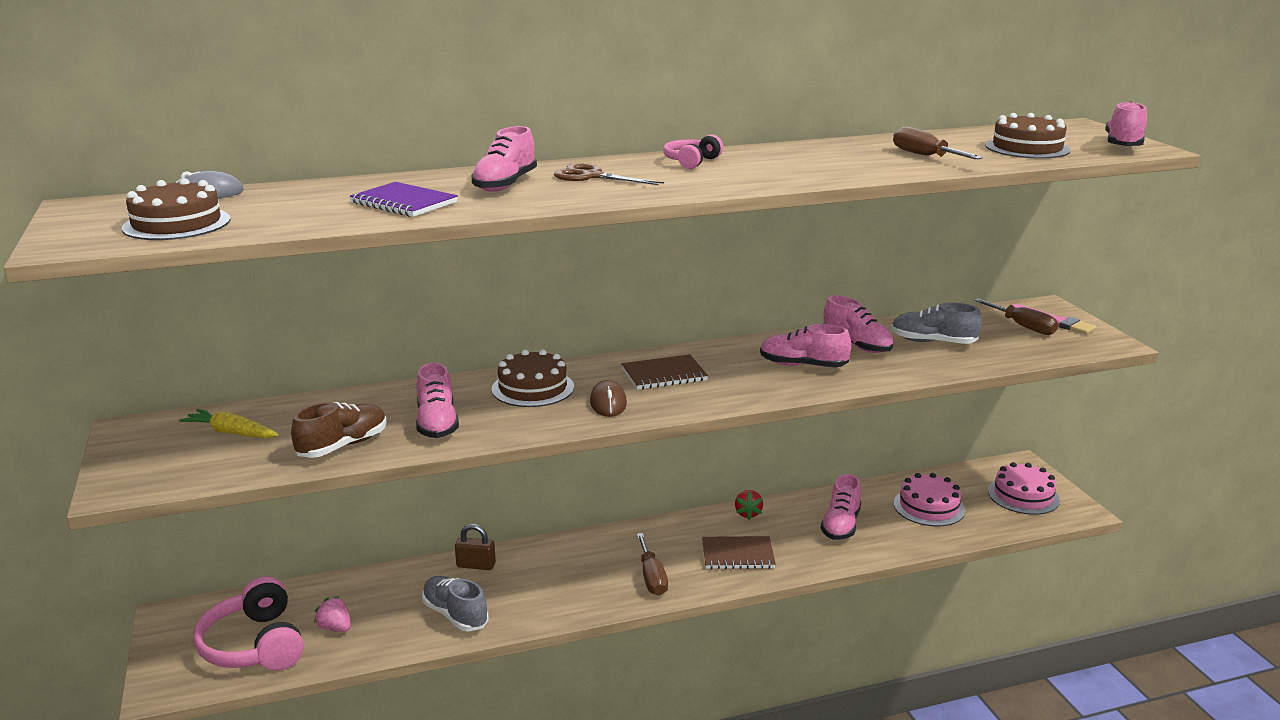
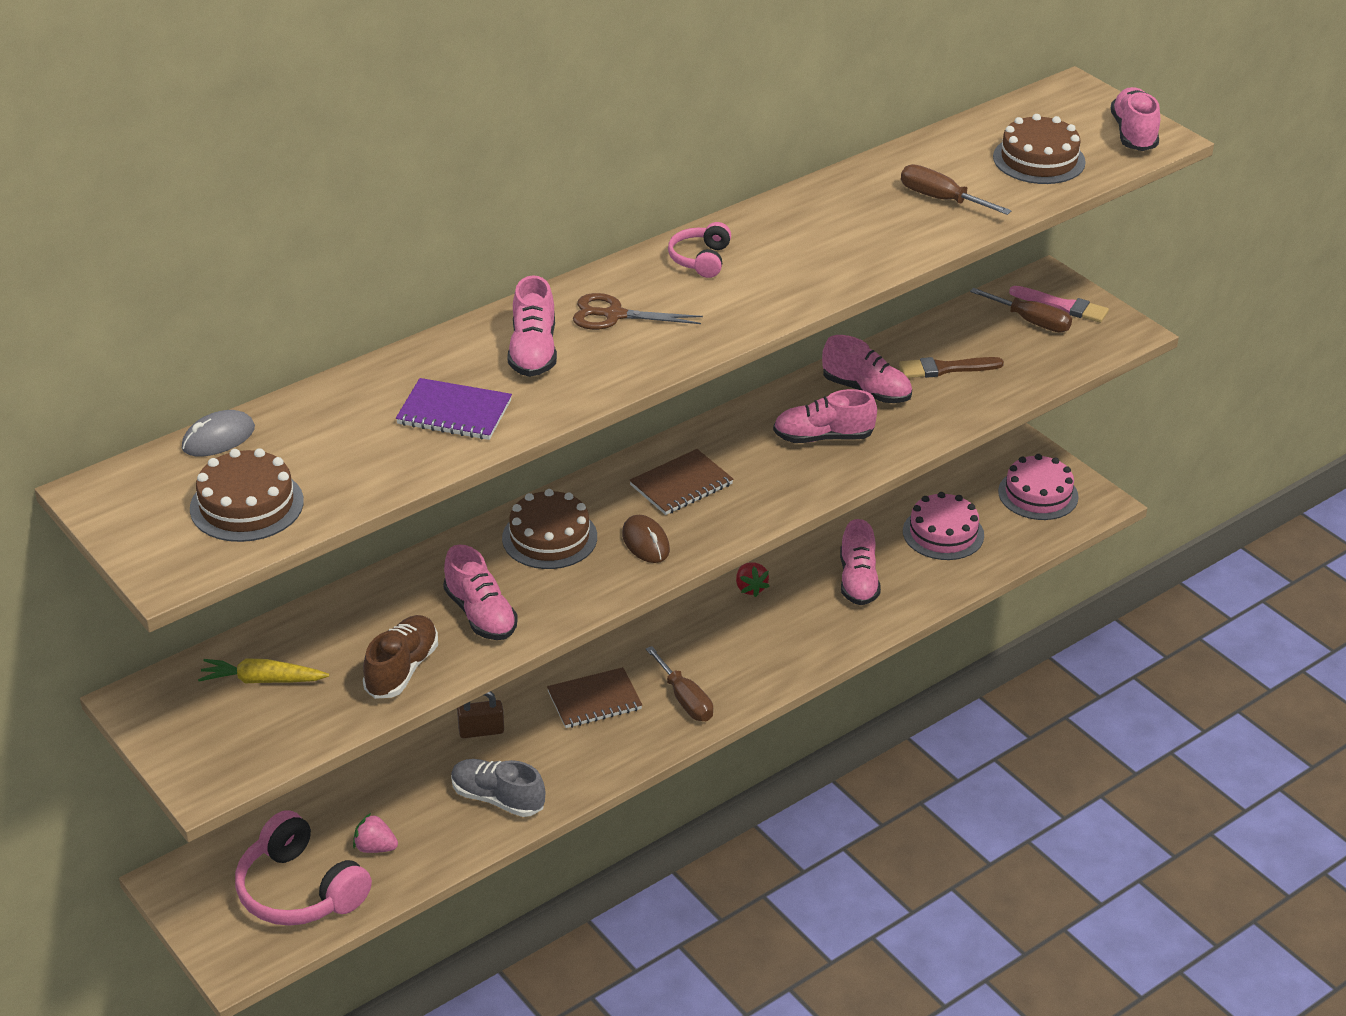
camera: 20 degrees left, 15 degrees up
brown notebook [702,536,776,569] -> brown notebook moved to [547,667,642,728]
grey shoe [891,303,982,344] -> brown brush [899,357,1004,378]

